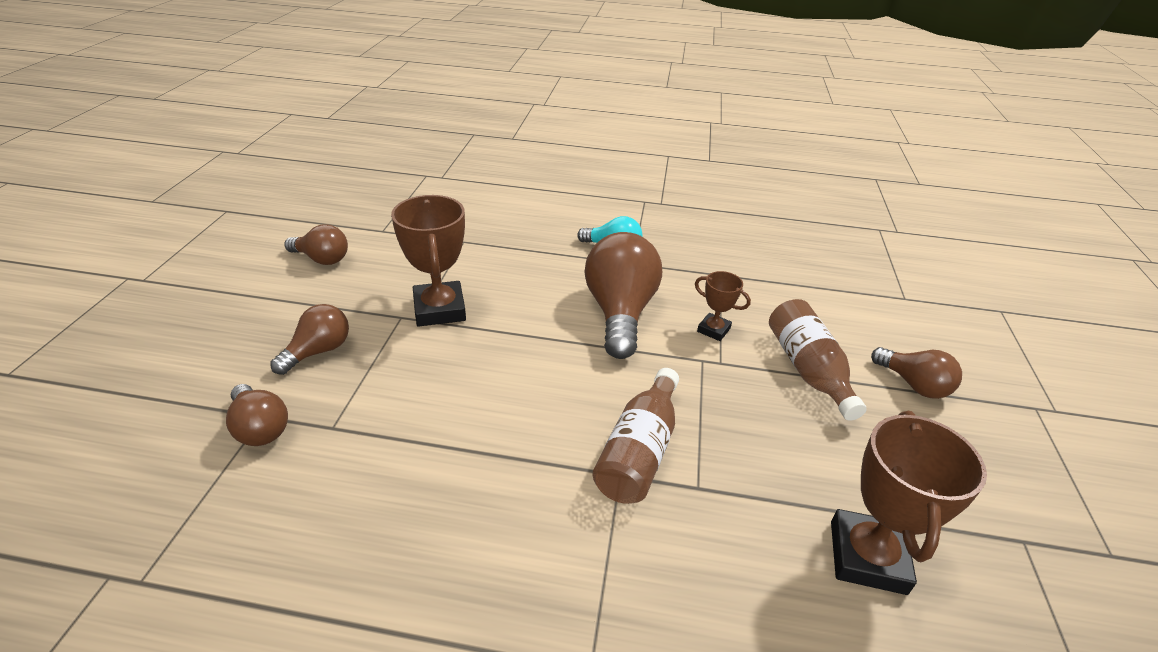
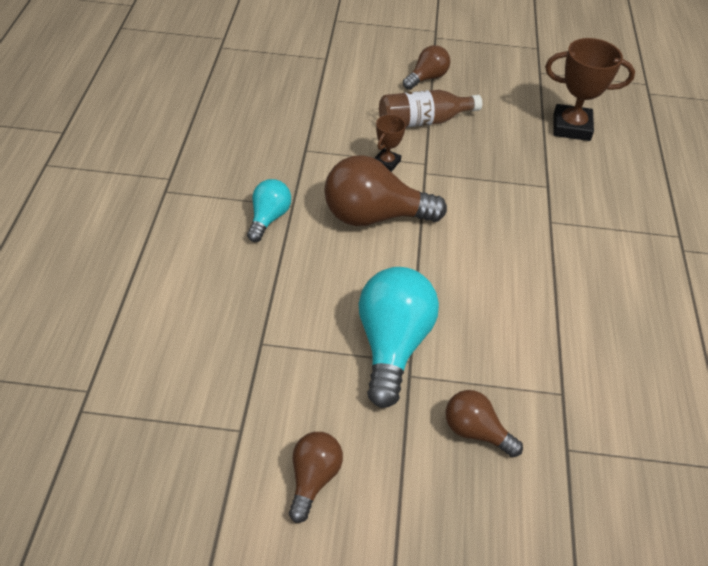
camera: 95 degrees left, 10 degrees up
brown light bulb [226,384,288,446] -> none
brown trophy [391,195,466,327] -> turquoise light bulb [359,267,439,408]
brown bottle [592,368,679,504] -> none

